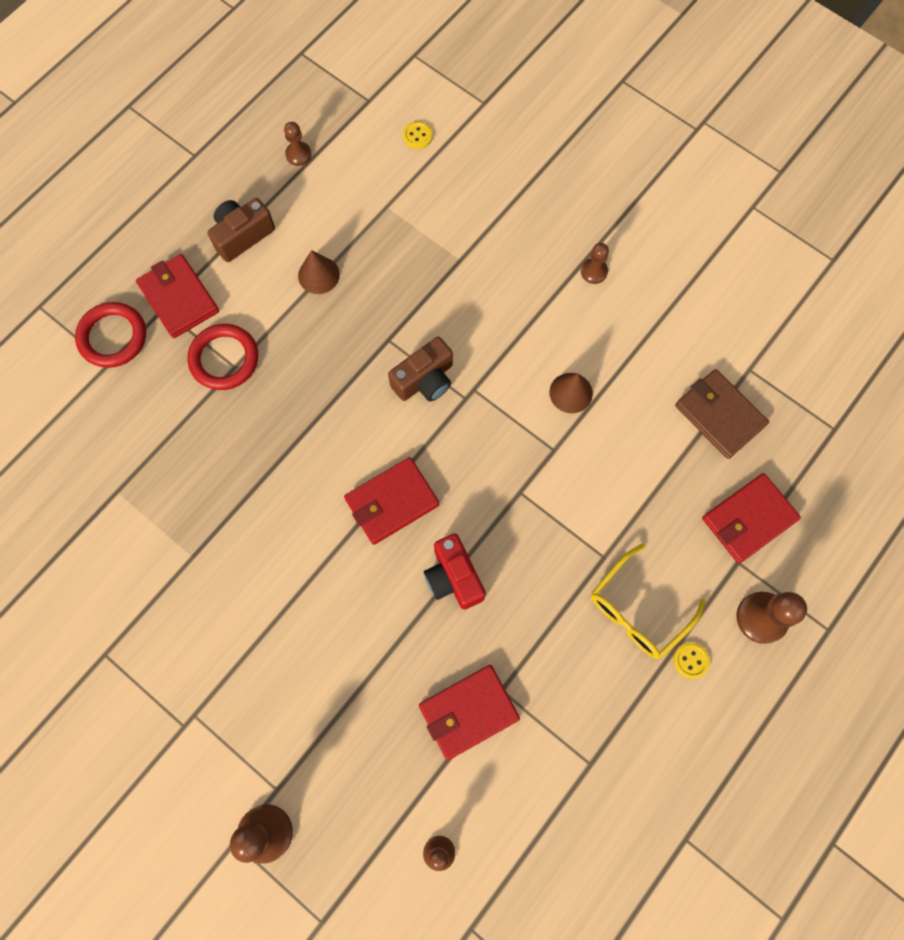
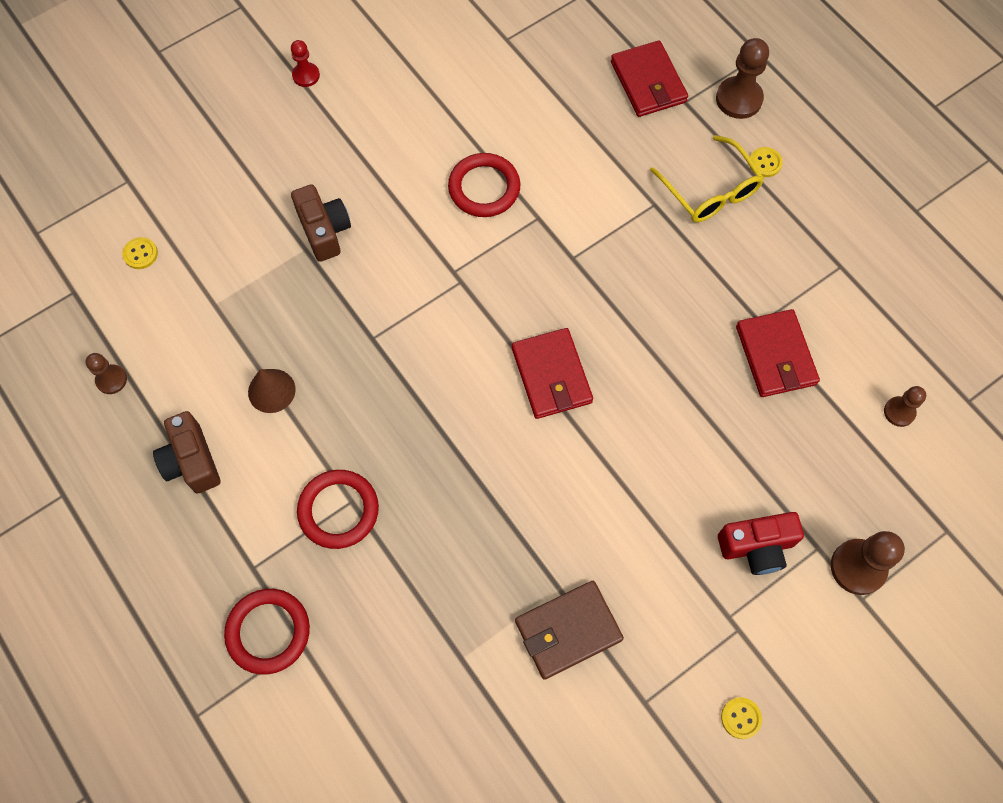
camera: 75 degrees left, 5 degrees down
red wallet [136,254,219,338] -> none
brown camera [388,337,453,401] -> brown camera moved to [291,184,351,262]
red camera [424,534,486,610] -> red camera moved to [718,512,804,575]
brown cone [549,373,593,413] -> red ring [448,153,521,217]
brown pawn [581,243,609,284] -> none
brown wallet [675,369,769,459] -> brown wallet moved to [515,581,624,680]
none -> red pawn [291,40,320,87]
none -> yellow button [721,697,762,739]

